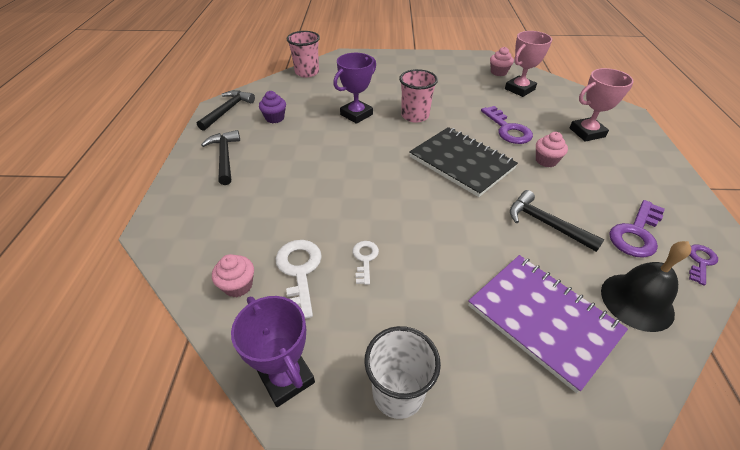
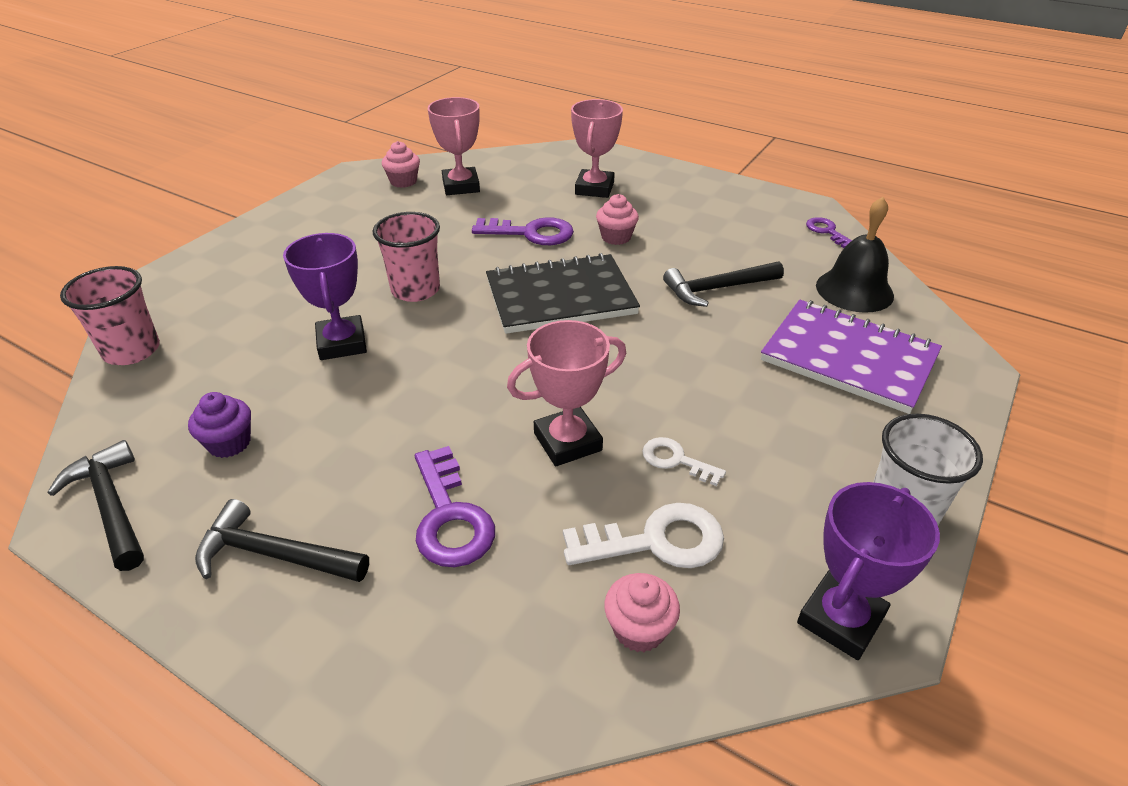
camera: 60 degrees left, 5 degrees down
purple trophy [231,296,315,407] -> purple trophy turned 45 degrees counterclockwise [797,482,940,660]
white key [275,240,322,319] -> white key turned 150 degrees clockwise [563,503,724,568]
purple notebook [468,255,628,393] -> purple notebook turned 45 degrees clockwise [761,300,942,414]
purple key [609,200,665,258] -> purple key moved to [415,446,495,567]
none -> pink trophy [507,320,626,466]

